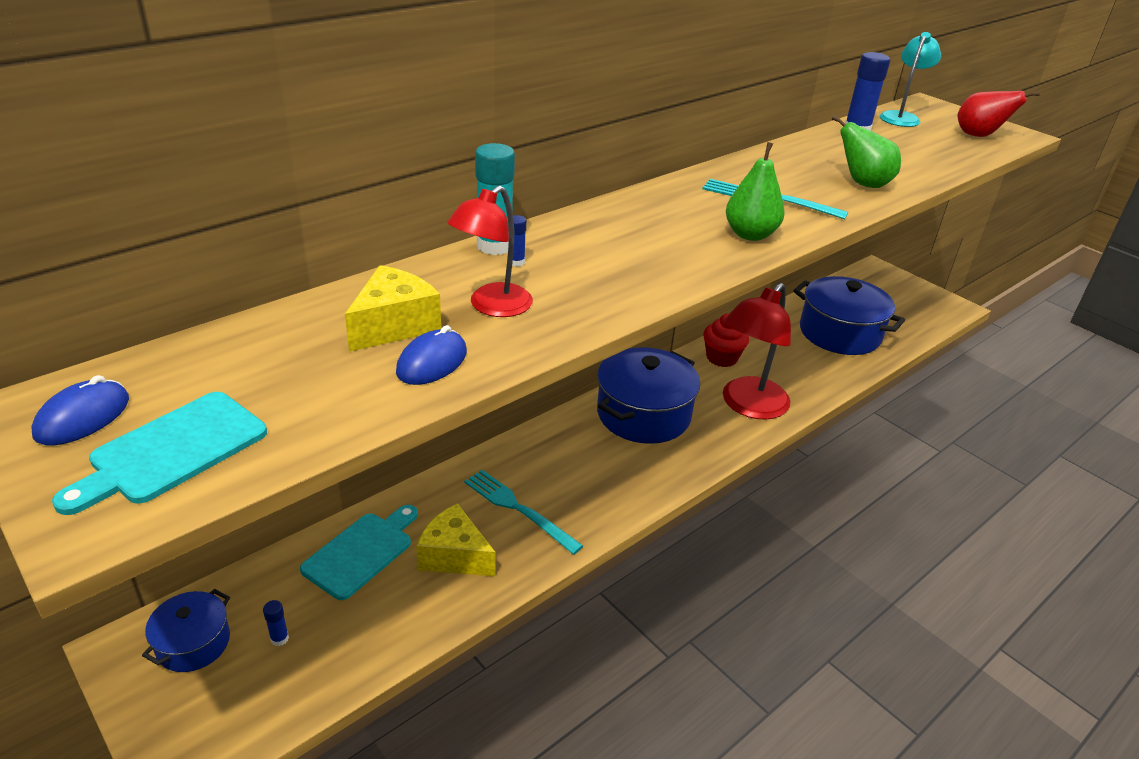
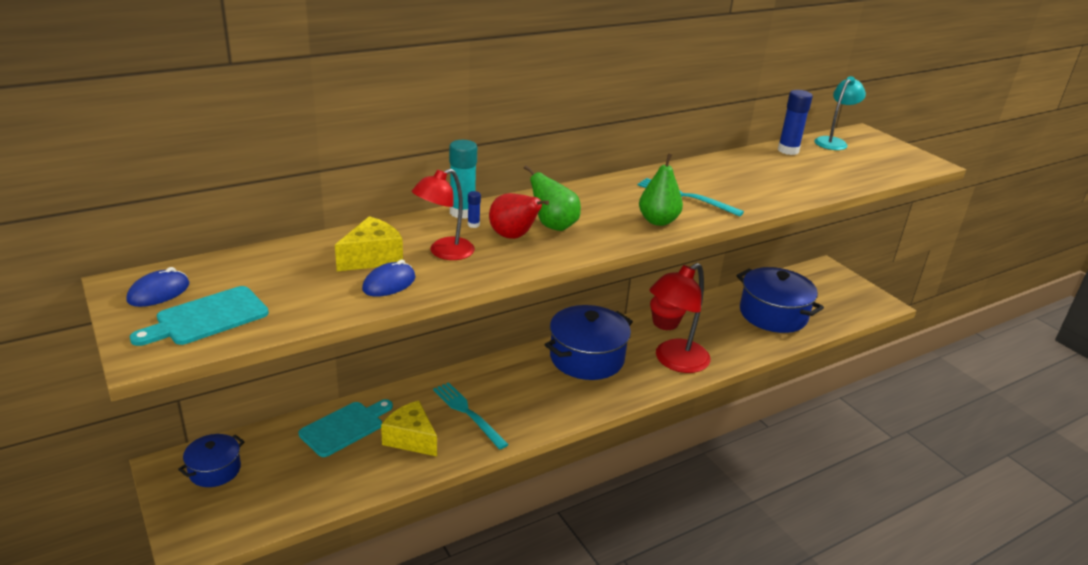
camera: 10 degrees right, 5 degrees down
blue glue stick [263,600,289,646] -> none
green pear [832,115,901,188] -> green pear moved to [524,165,581,231]
red pear [958,91,1040,137] -> red pear moved to [489,193,549,239]

